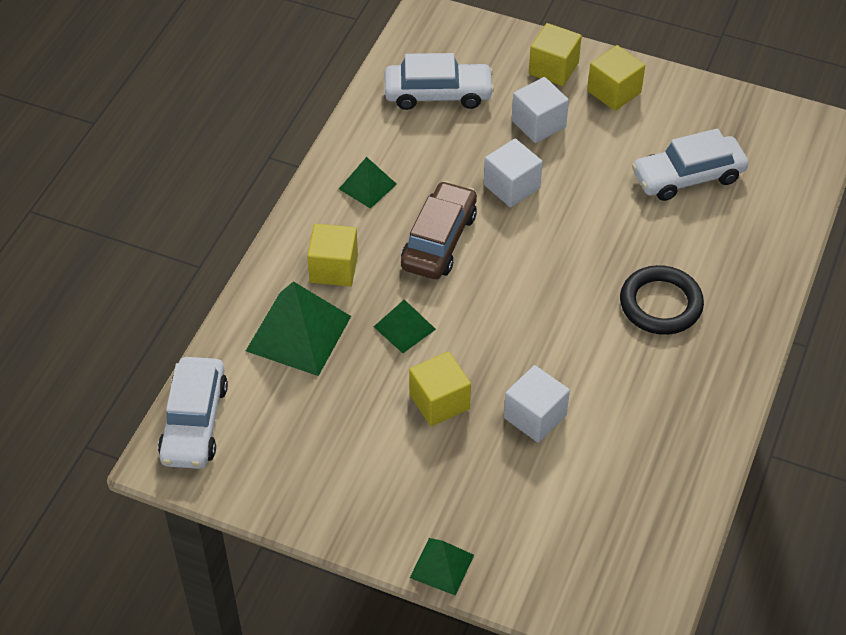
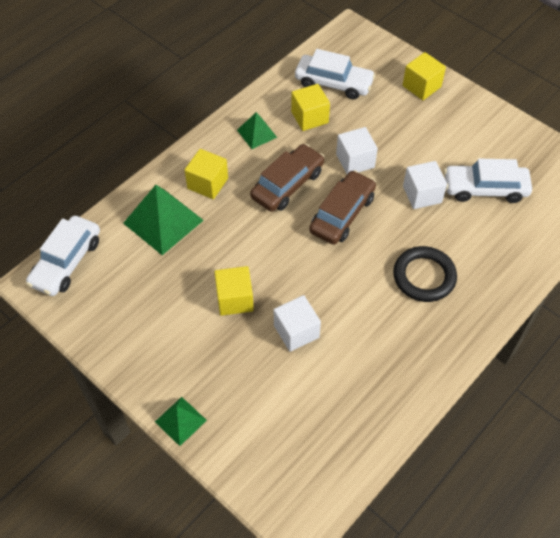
camera: 20 degrees right, 5 degrees up
green pyramid [374,300,436,353] -> none
white cube [512,77,569,143] -> white cube moved to [403,161,447,209]
yellow cube [587,45,645,111] -> yellow cube moved to [291,84,330,131]
none -> brown car [309,170,376,245]

